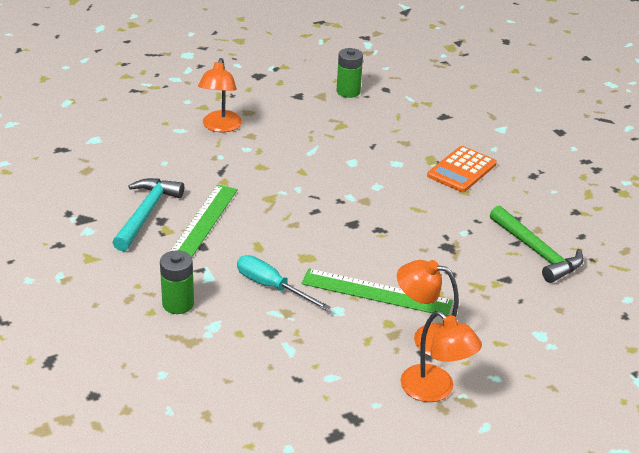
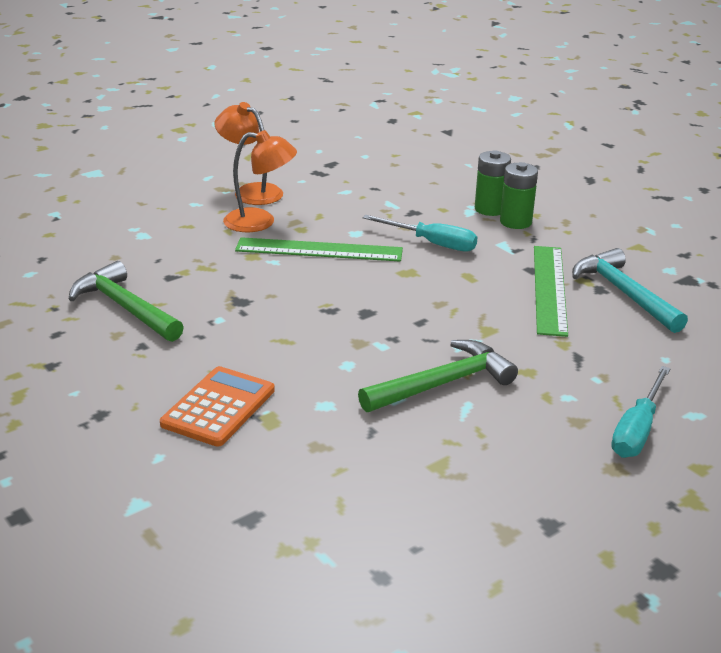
camera: 170 degrees right, 5 degrees down
turquoise hammer [112,178,184,251] -> turquoise hammer turned 150 degrees clockwise [572,248,688,333]
orange lamp [198,58,242,132] -> turquoise screwdriver [611,366,671,458]
green battery [337,48,363,98] -> green battery moved to [475,150,511,216]
none -> green hammer [358,340,518,412]

